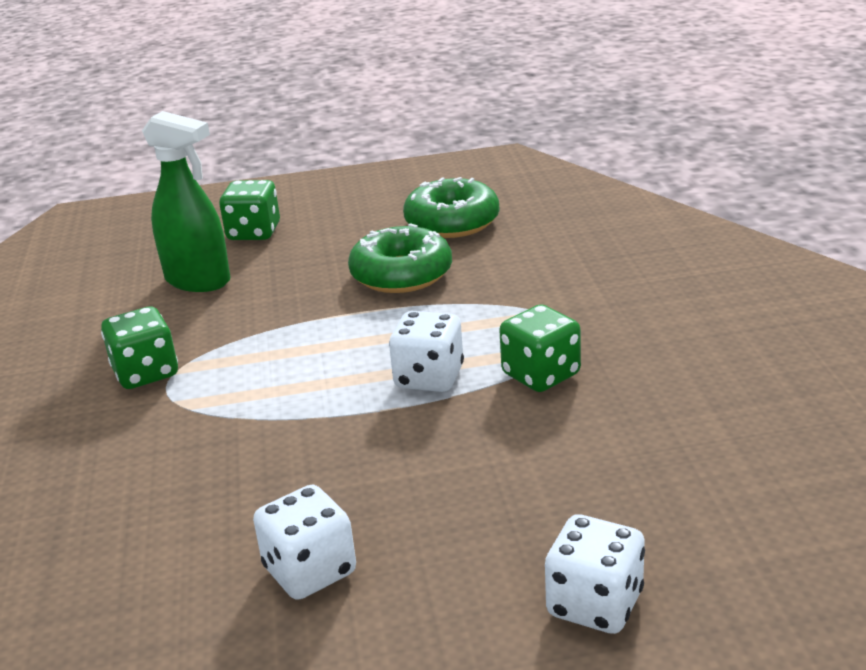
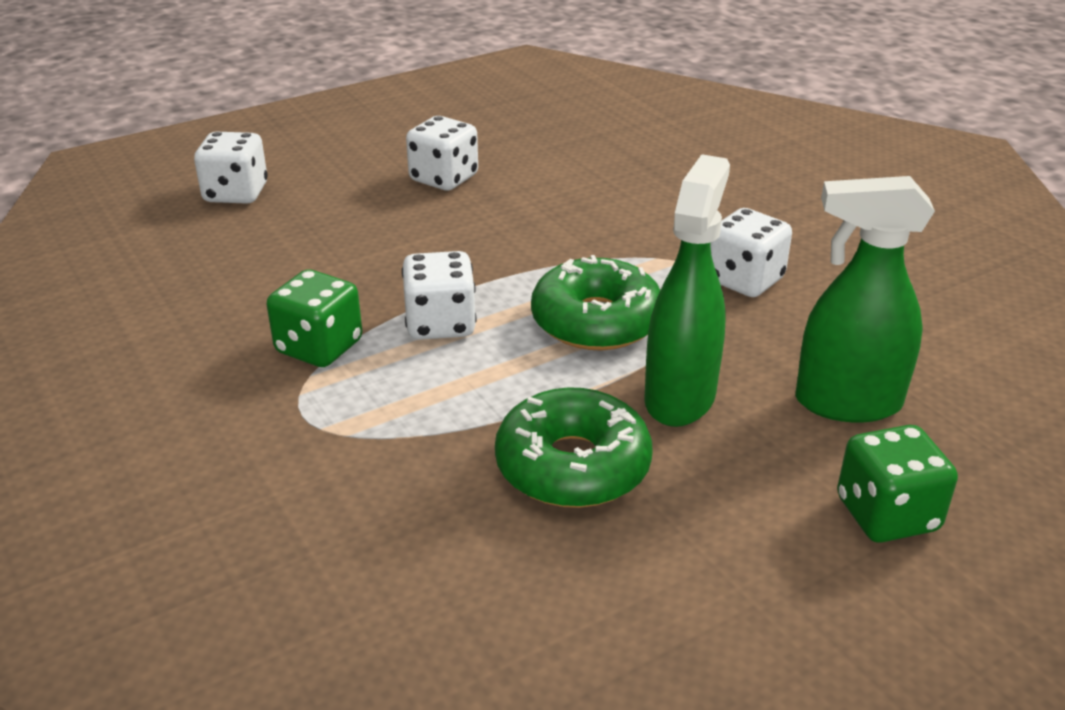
camera: 155 degrees right, 5 degrees up
green dice [101,306,178,389] -> white dice [710,208,792,297]
green donut [403,177,499,238] -> green donut moved to [531,255,660,350]
none -> green spray bottle [644,154,730,427]

